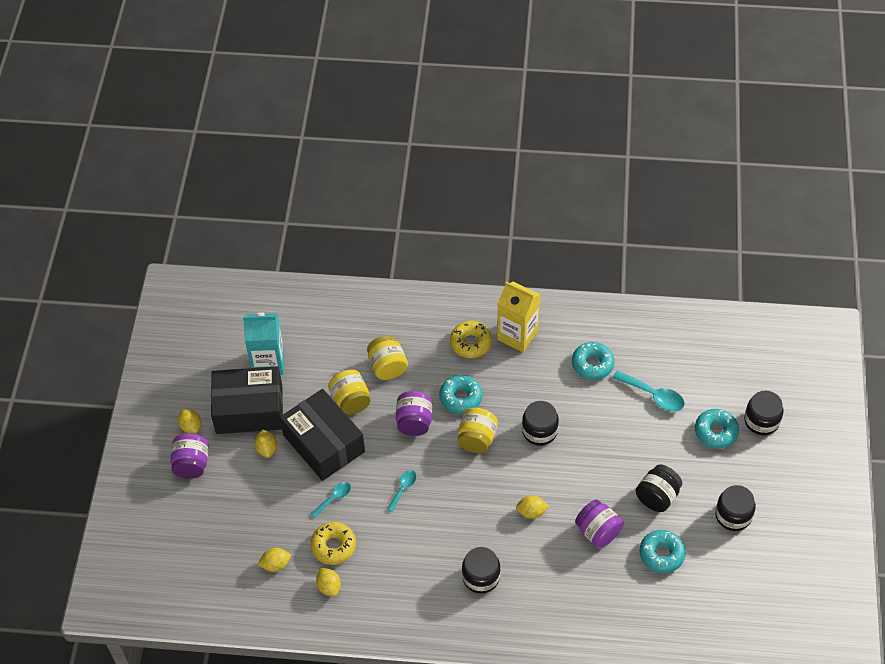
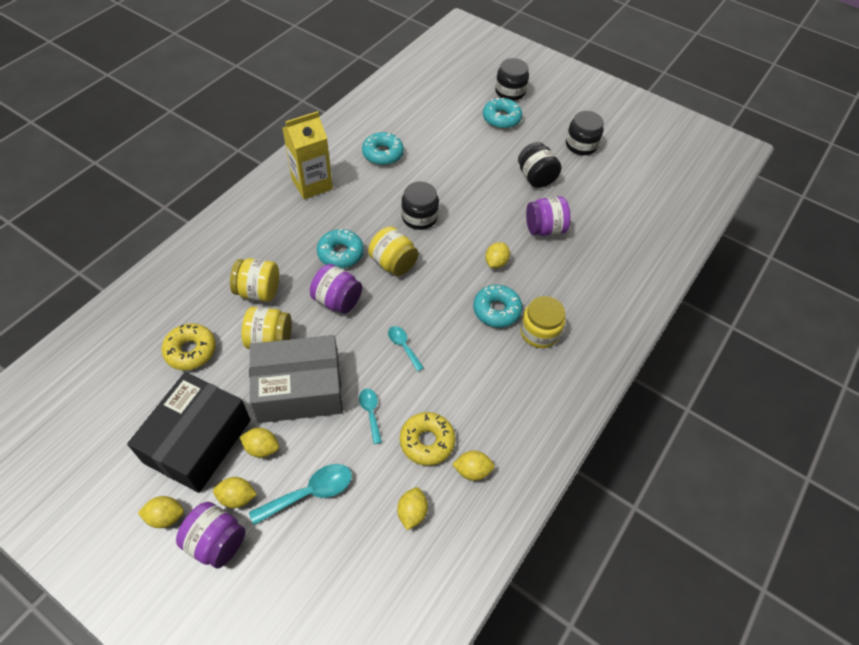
camera: 65 degrees left, 0 degrees up
turquoise carton [243,313,284,375] -> none
black box [280,389,365,481] -> grey box [249,335,343,423]
yellow donut [450,321,492,358] -> yellow donut moved to [162,323,216,370]
black jar [462,547,501,593] -> yellow jar [520,296,566,348]
turquoise spoon [612,370,685,411] -> turquoise spoon moved to [249,464,352,525]
turquoise donut [639,530,686,573] -> turquoise donut moved to [473,285,522,327]
none -> yellow lemon [213,477,257,508]

